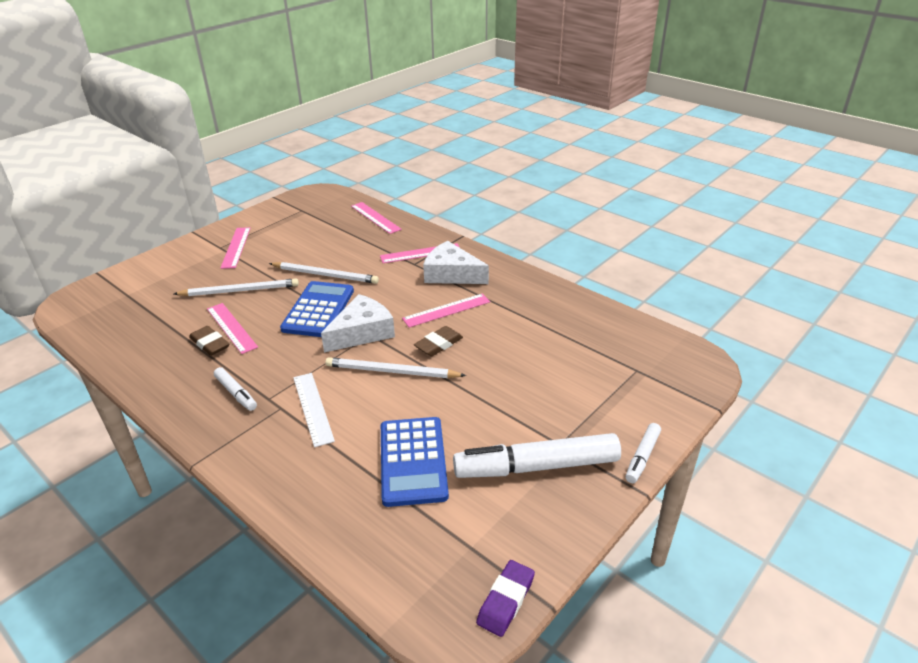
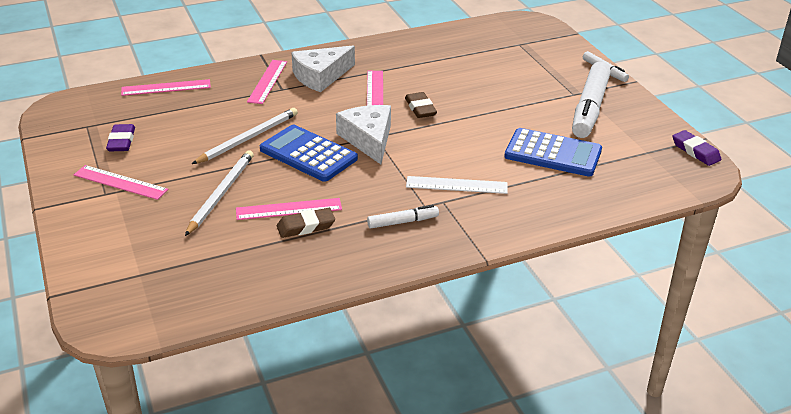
camera: 65 degrees left, 0 degrees up
white pencil [325,357,466,378] -> none
none -> purple eraser [106,124,135,151]

